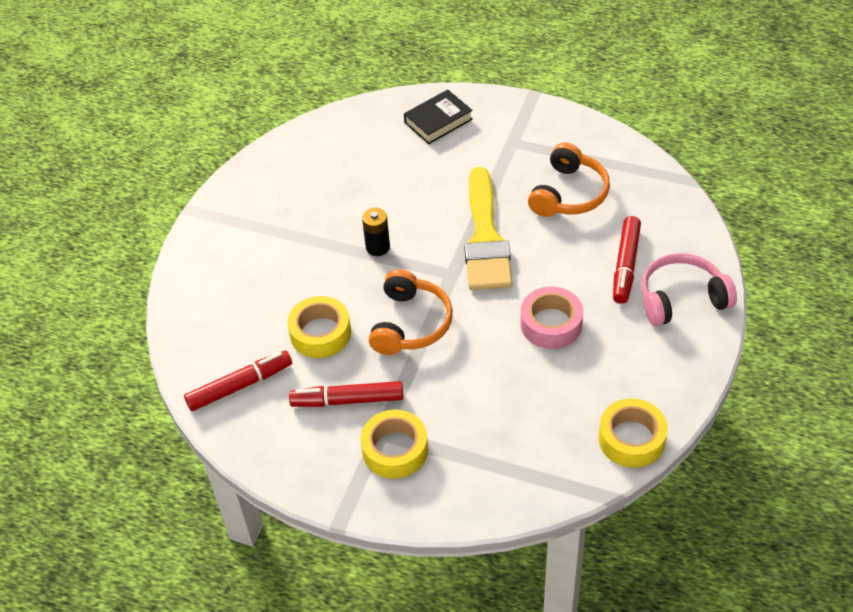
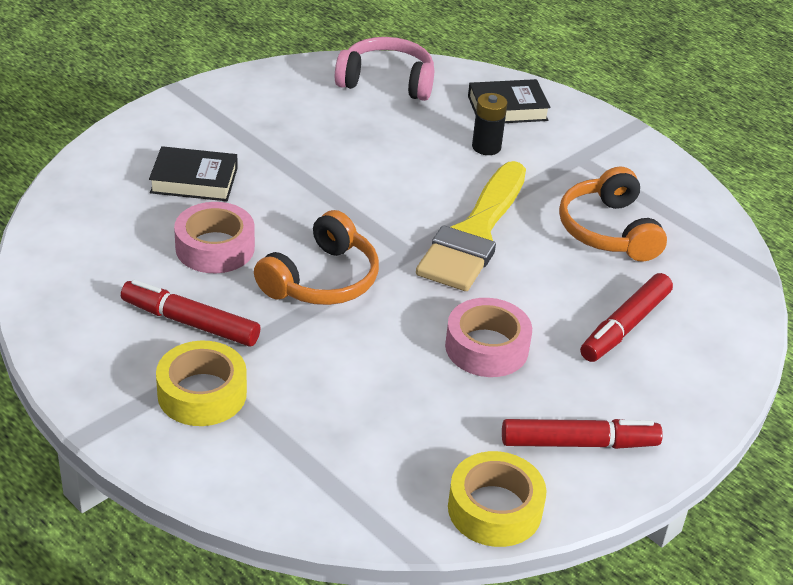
camera: 20 degrees right, 10 degrees down
red marker [184,351,292,411] -> red marker moved to [502,419,663,449]
yellow tape [287,296,351,358] -> pink tape [174,202,255,273]
black battery [362,208,390,256] -> black battery moved to [472,93,508,155]
orange headphones [528,142,610,217] -> orange headphones turned 120 degrees clockwise [559,167,667,261]
pink headphones [641,253,737,326] -> pink headphones moved to [335,37,434,101]
none -> black book [149,146,238,201]

